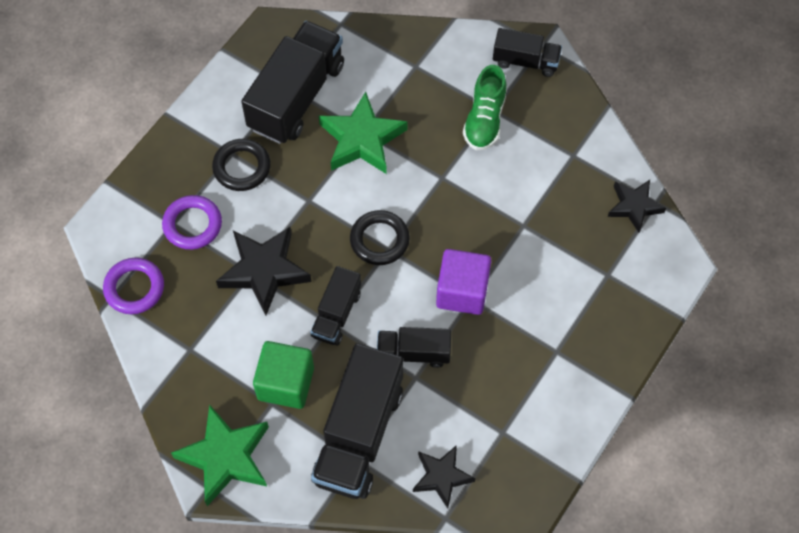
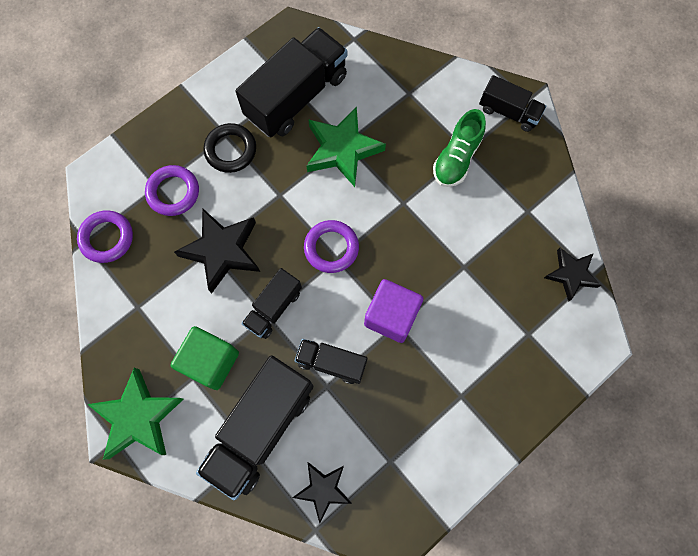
camera: 15 degrees right, 10 degrees up
black ring [350,210,410,265] -> purple ring [304,220,359,273]

